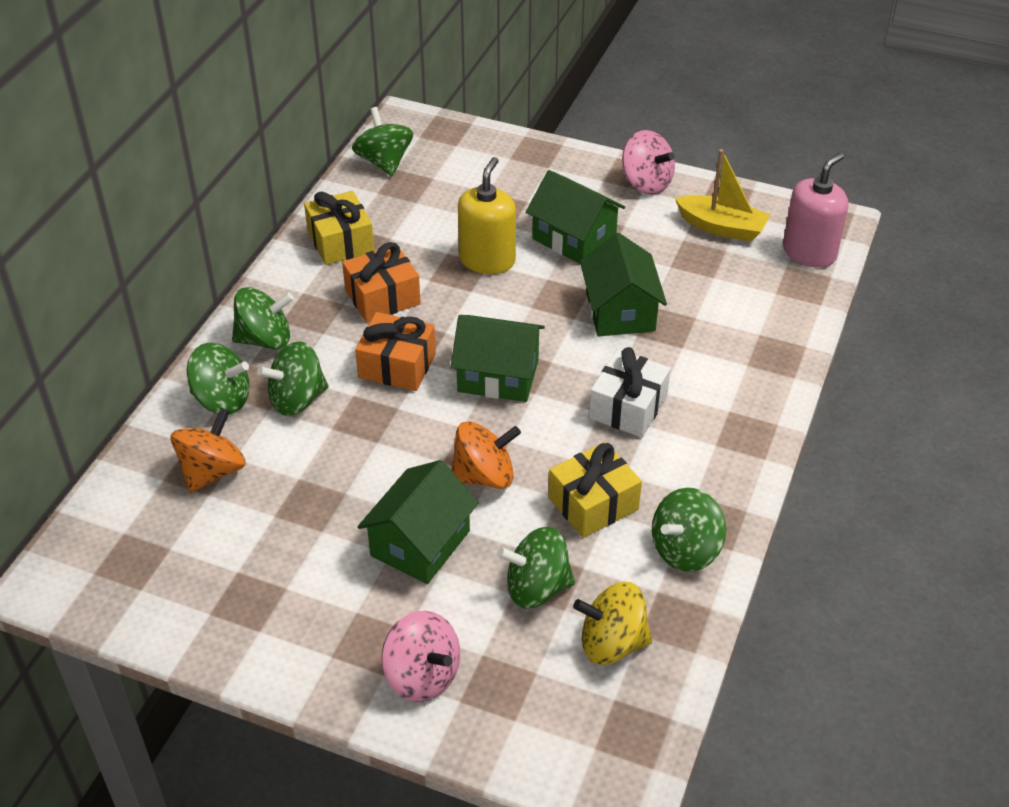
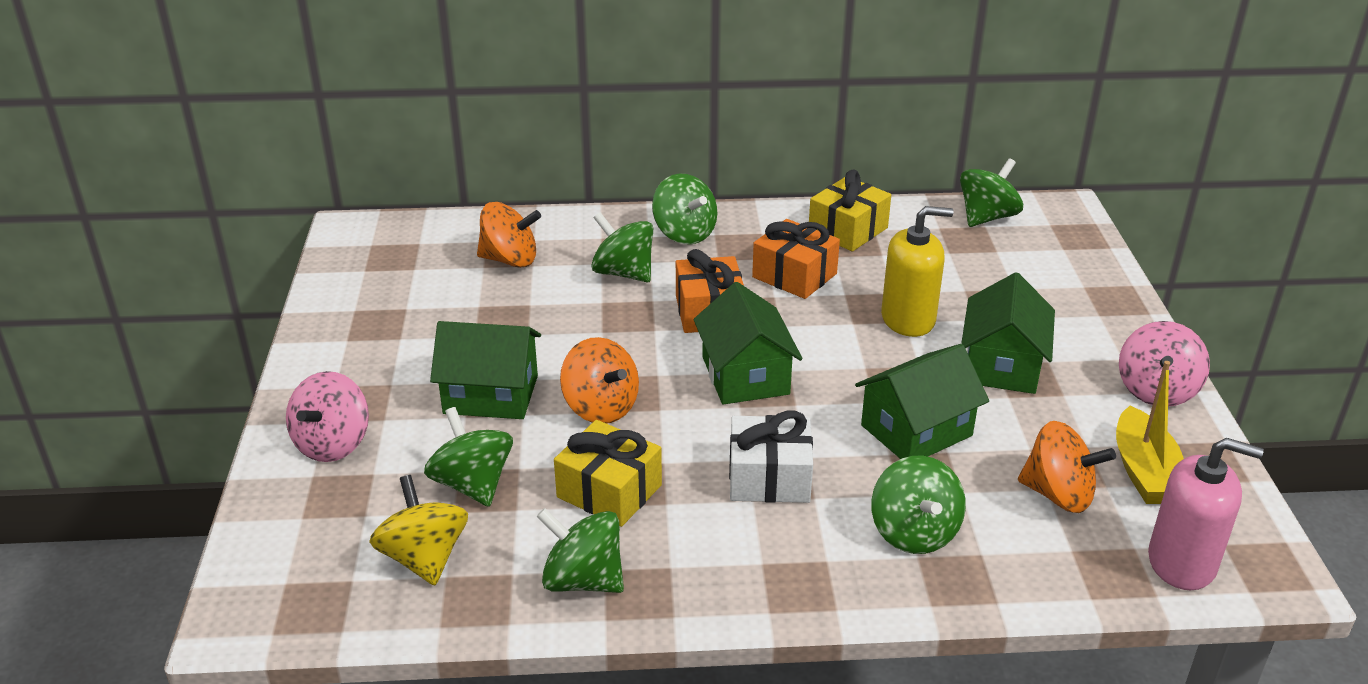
camera: 65 degrees right, 10 degrees down
green spinning top [187,343,250,415] -> green spinning top moved to [871,456,966,554]
none -> orange spinning top [1018,421,1116,513]

